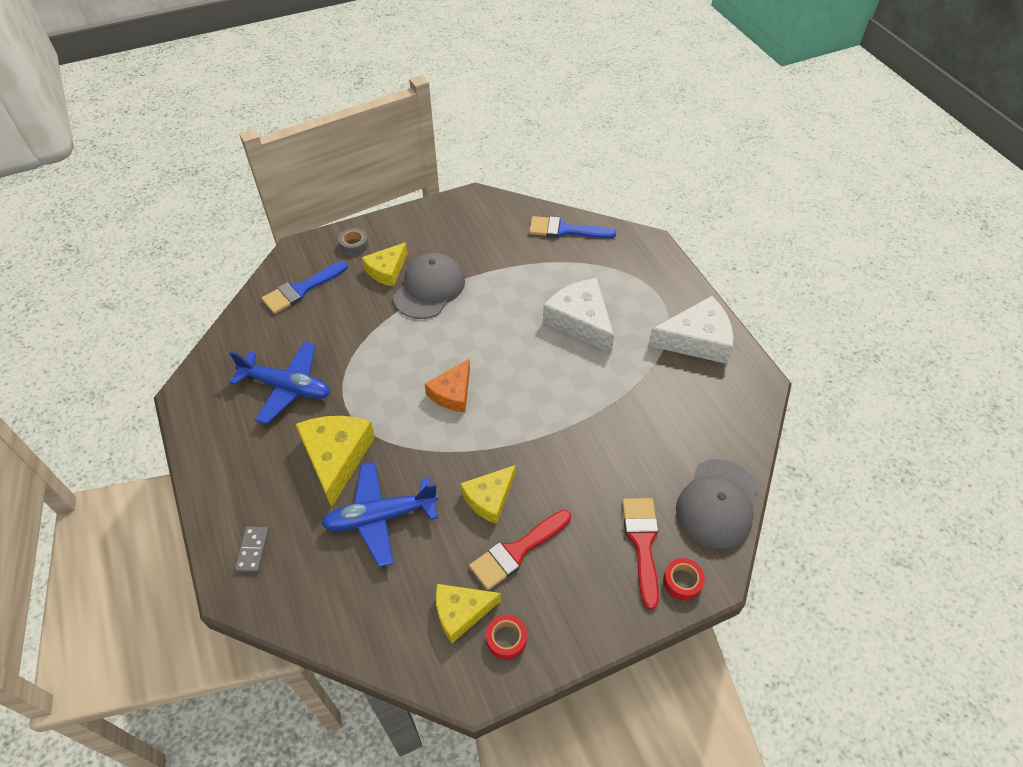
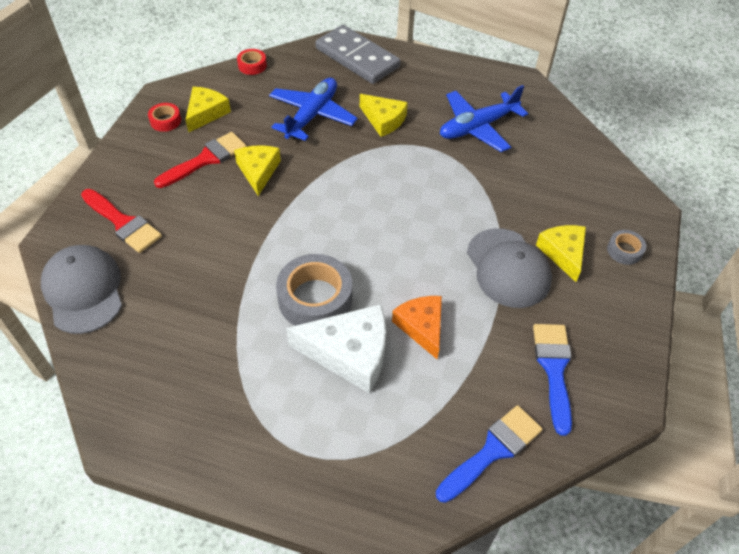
camera: 130 degrees right, 0 degrees up
grey domino [235,526,269,573] -> grey domino [315,25,400,84], size x2.33
blue brush [262,261,348,314] -> blue brush moved to [533,324,572,436]
yellow cheese [296,416,375,508] -> yellow cheese [360,94,408,137], size x0.65
orange cheese [425,359,470,412] -> orange cheese moved to [392,296,442,359]
red brush [469,510,571,590] -> red brush turned 45 degrees clockwise [154,132,247,188]
white cheese [648,296,733,364] -> none
red tape [663,558,705,600] -> red tape moved to [237,49,267,75]
none -> grey tape [276,254,352,326]

